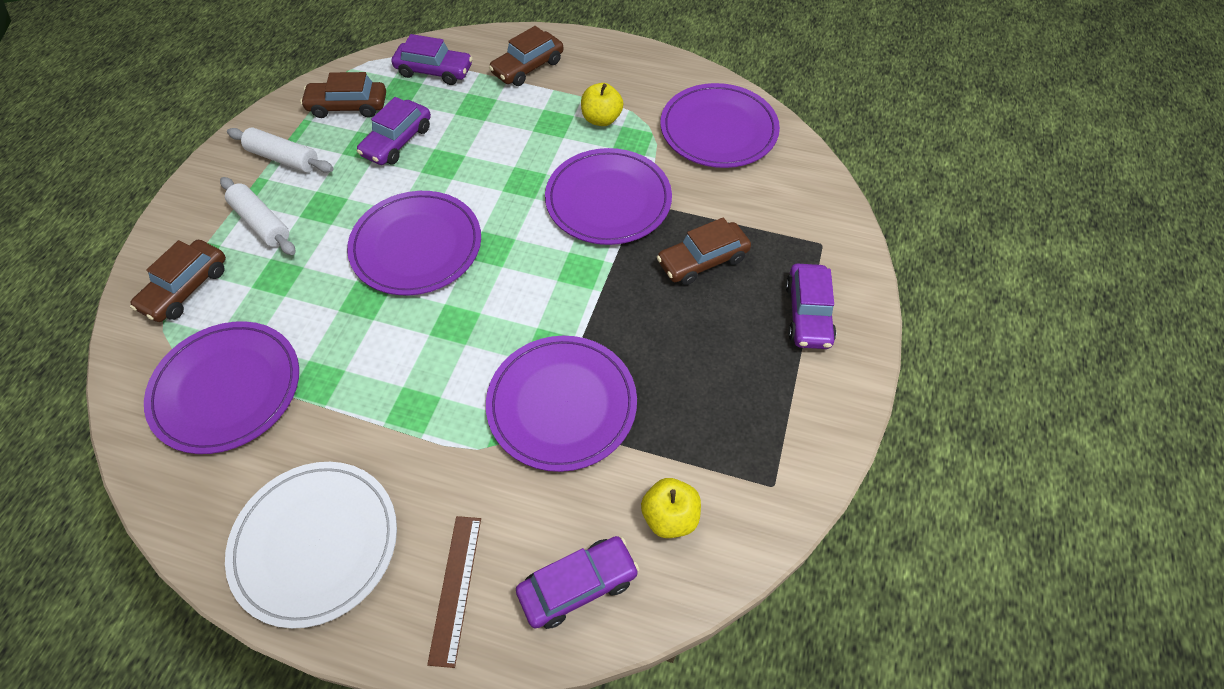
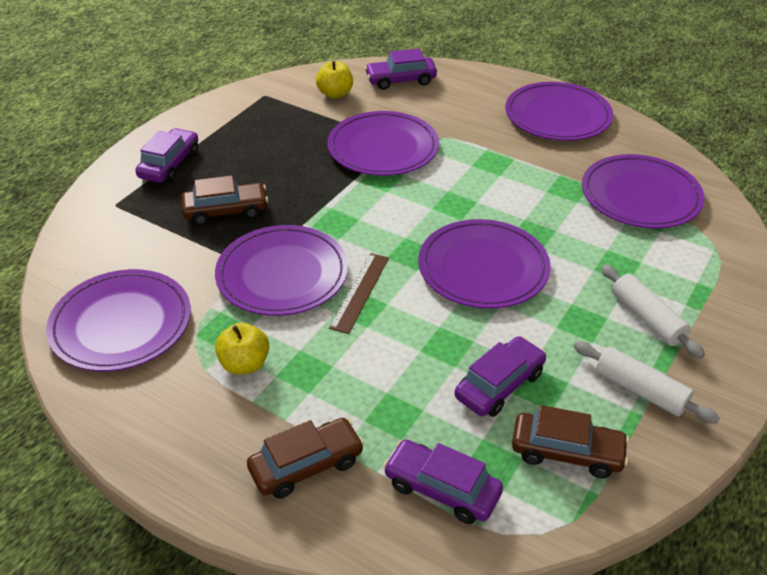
camera: 165 degrees left, 15 degrees down
brown car [130,240,226,322] -> none
white plate [225,462,397,629] -> purple plate [505,82,613,141]
brown ruler [427,516,481,668] -> brown ruler moved to [329,253,389,334]

